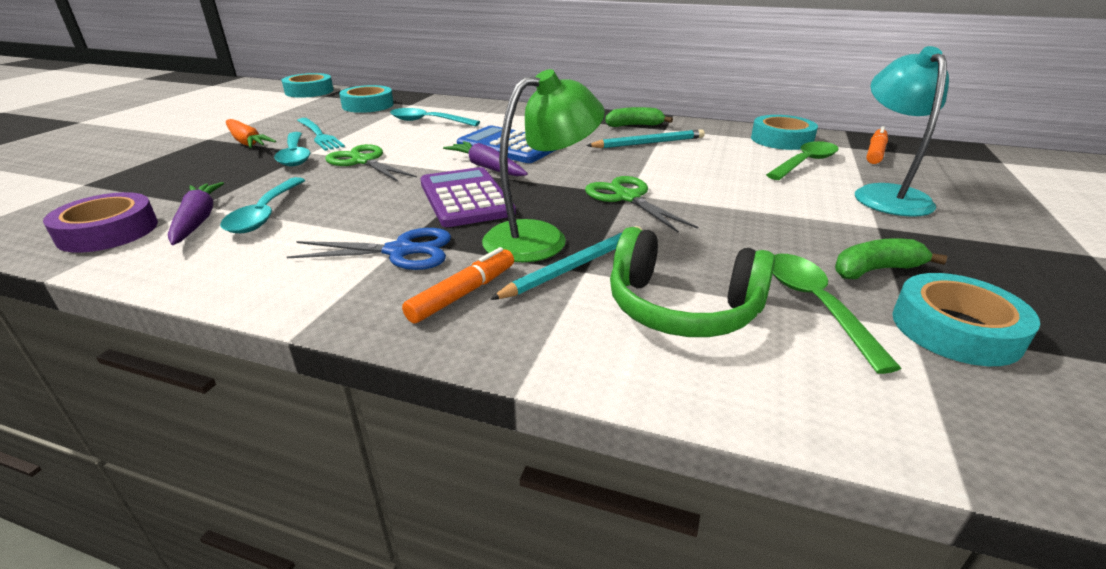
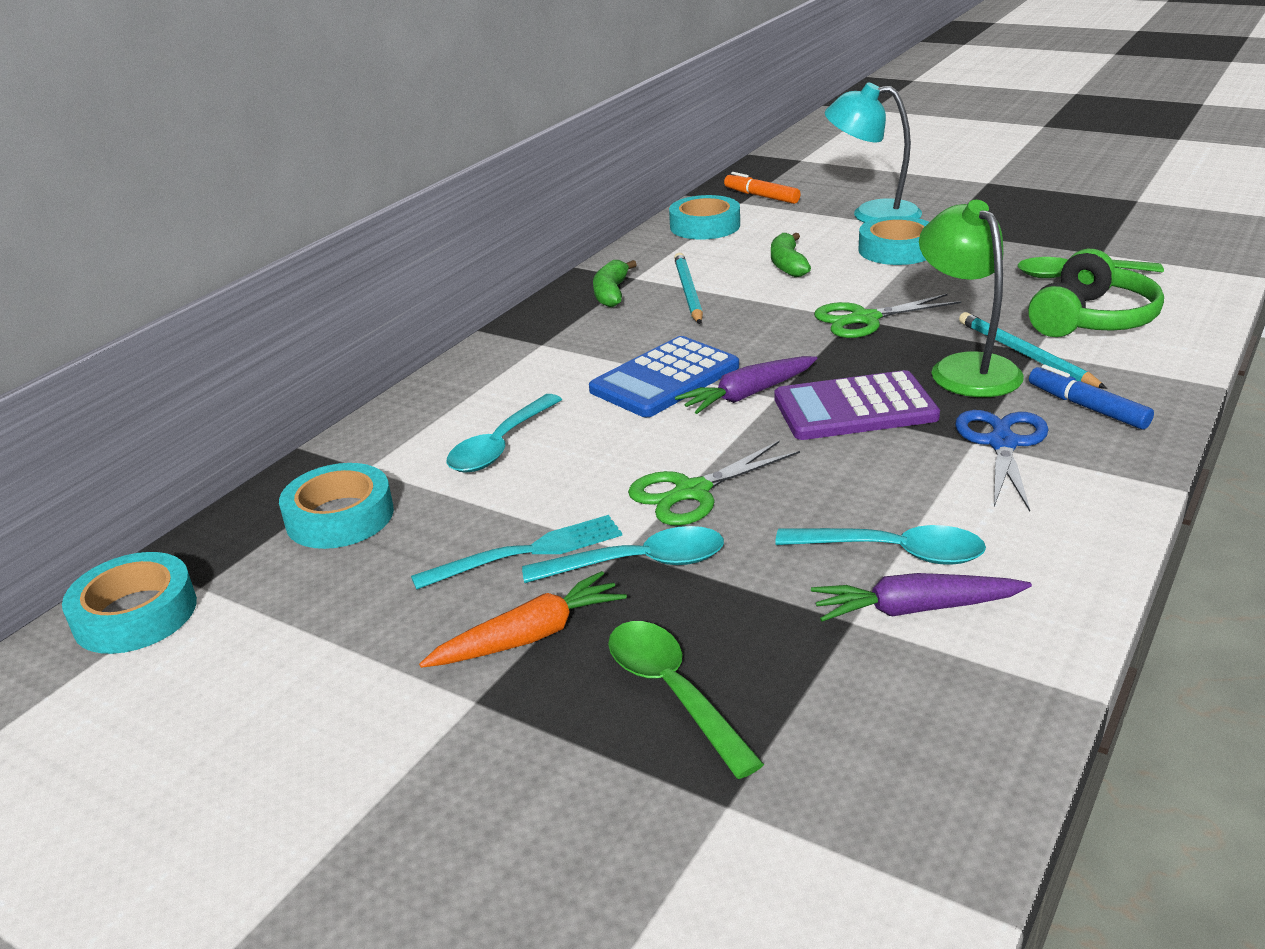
camera: 75 degrees left, 0 degrees up
purple tape [43,192,158,253] -> none
orange marker [402,247,514,323] -> blue marker [1029,365,1154,430]
green spoon [766,141,839,180] -> green spoon moved to [608,621,764,779]
green banana [835,238,947,279] -> green banana moved to [771,232,811,277]
turquoise tape [892,273,1040,366] -> turquoise tape moved to [858,216,929,265]

